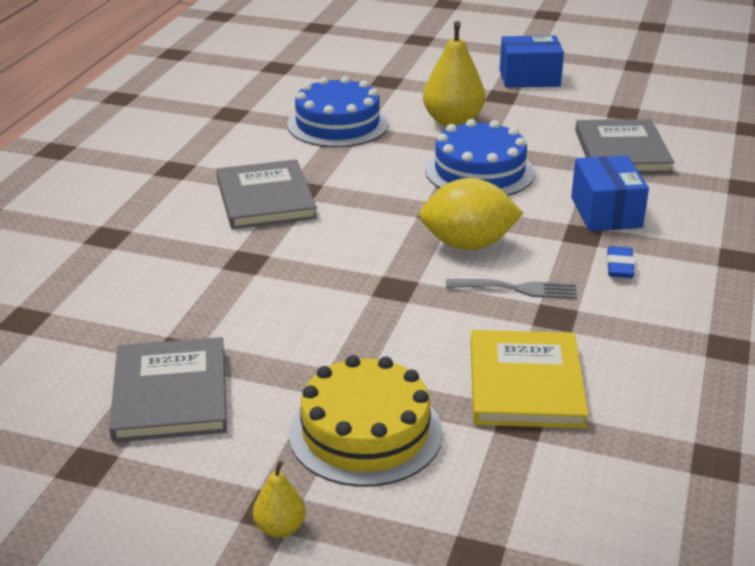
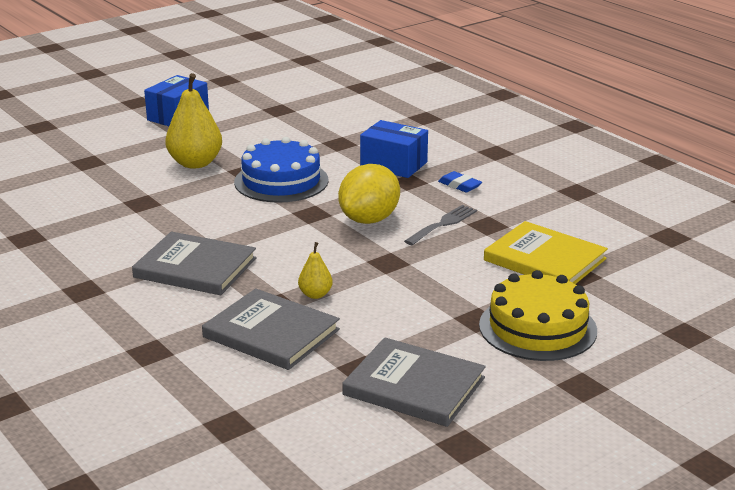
camera: 55 degrees left, 5 degrees down
yellow pear [253,461,306,538] -> yellow pear moved to [298,242,333,299]
blue cake [287,76,388,147] -> none
grey book [575,119,674,174] -> grey book moved to [202,288,340,370]

